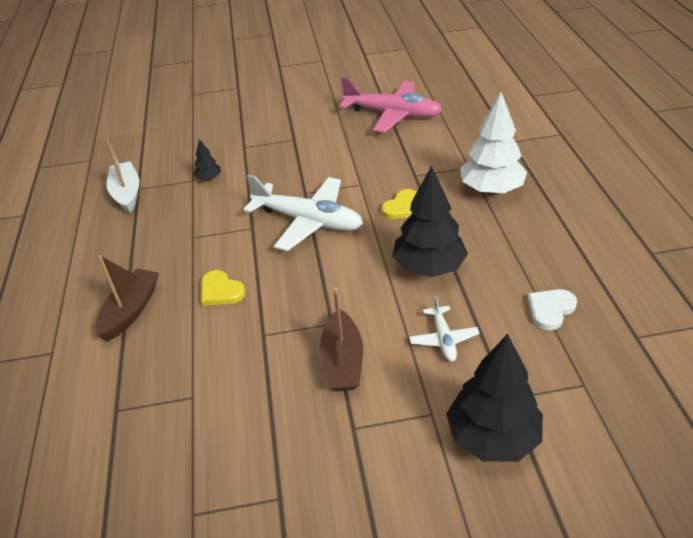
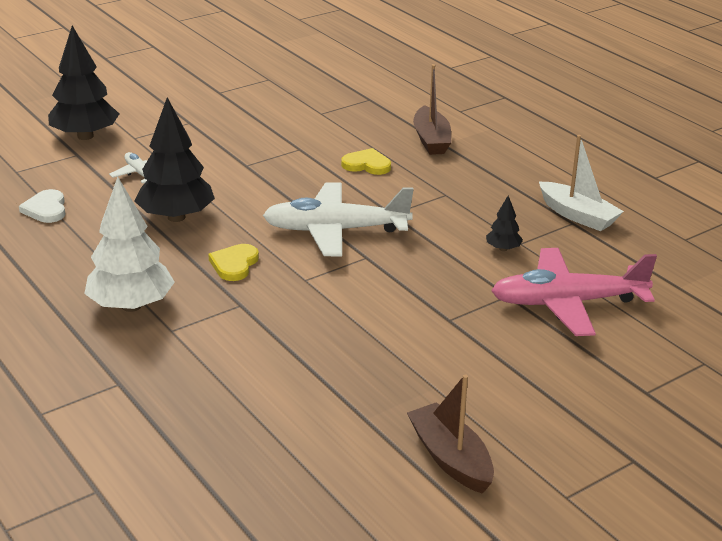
camera: 150 degrees right, 10 degrees down
brown boat [320,287,363,391] -> brown boat moved to [407,375,494,494]
pink plane [339,77,442,133] -> pink plane moved to [491,248,657,336]
white heart [528,289,577,330] -> white heart turned 150 degrees clockwise [19,189,65,223]

